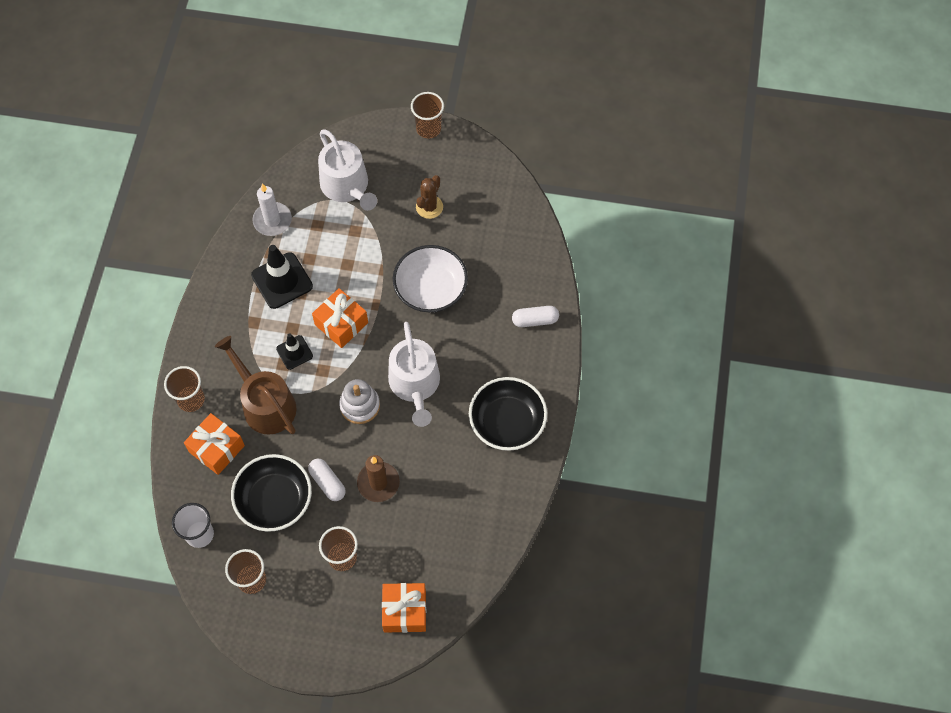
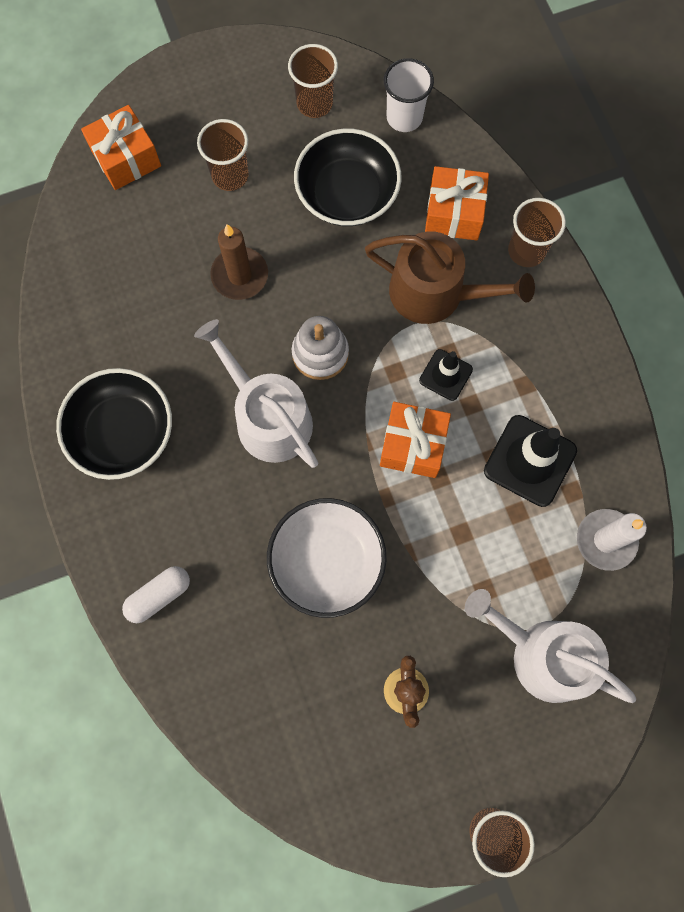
camera: 150 degrees right, 10 degrees up
white capsule [308,459,346,501] -> none

